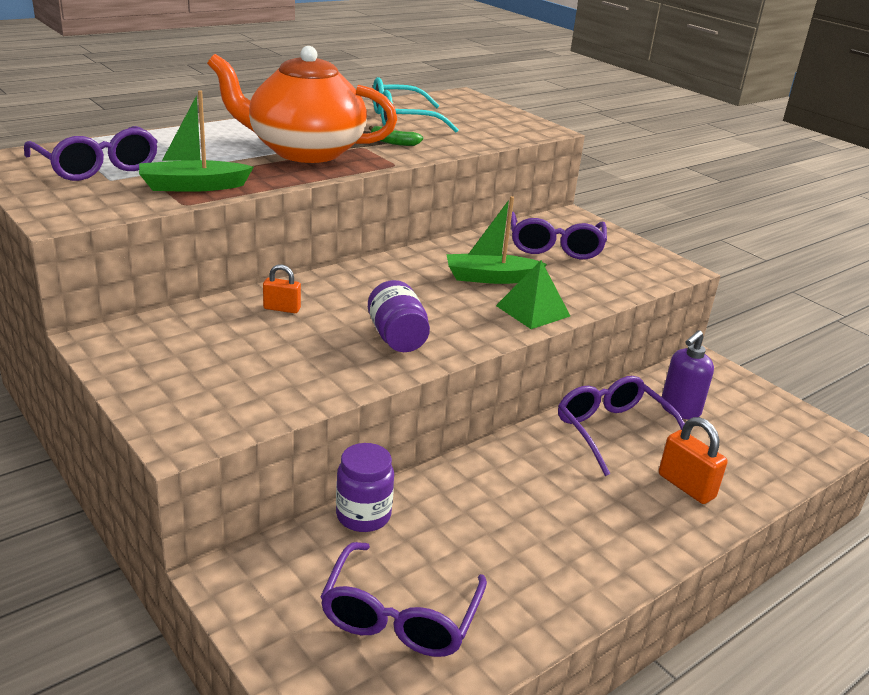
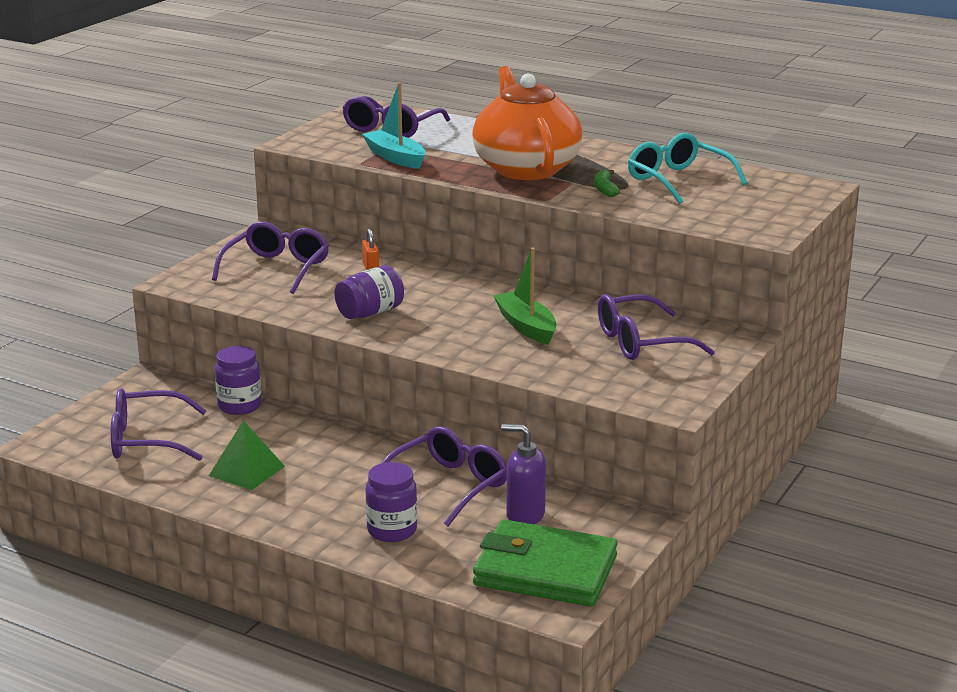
camera: 70 degrees right, 5 degrees down
green boat [139,90,254,192] -> turquoise boat [362,83,426,169]
green pyramid [496,260,570,329] -> green pyramid moved to [209,420,285,490]
orange padlock [659,417,728,504] -> purple jar [366,462,417,542]
none -> purple glasses [212,222,329,294]
none -> green wallet [473,519,618,607]

